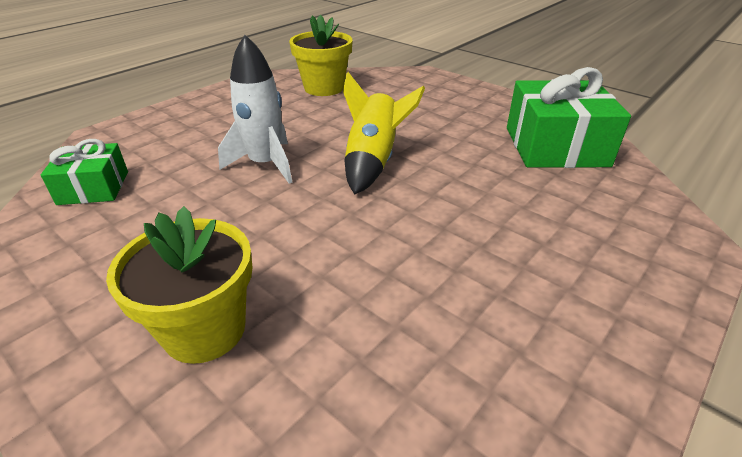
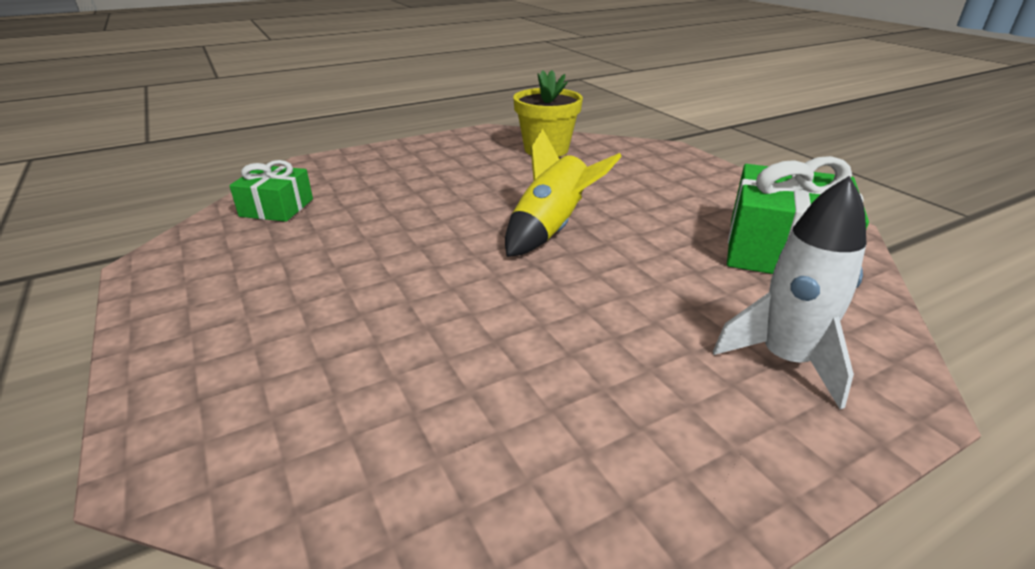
camera: 20 degrees right, 5 degrees down
yellow flower pot [106,206,253,364] -> none
white rocket [218,35,292,184] -> white rocket moved to [713,176,867,409]

